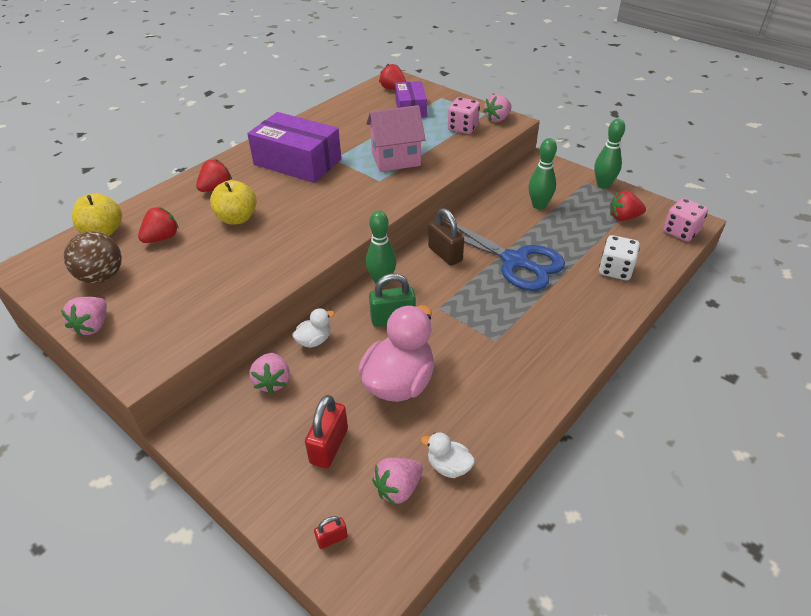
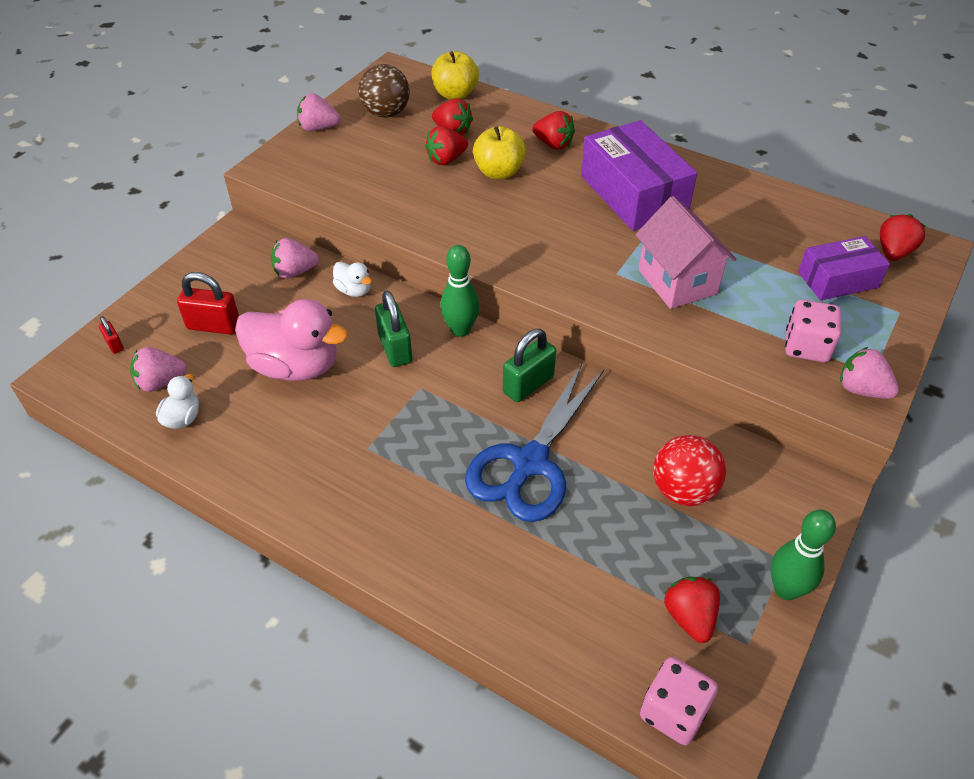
camera: 80 degrees right, 5 degrees up
purple box [247,112,341,183] -> purple box turned 45 degrees counterclockwise [581,120,697,231]
pink strawberry [372,458,423,505] -> pink strawberry turned 60 degrees counterclockwise [130,347,187,392]
brown padlock [428,208,464,266] -> green padlock [503,329,556,402]
green bowling pin [529,138,557,210] -> red ball [653,435,726,506]
white dice [599,235,640,280] -> none
none -> red strawberry [425,126,468,165]

